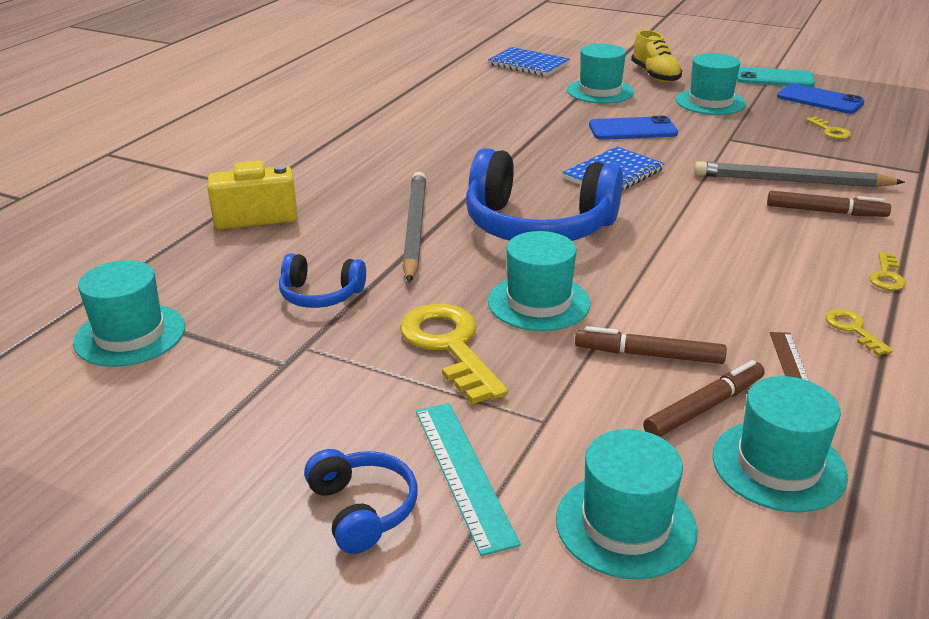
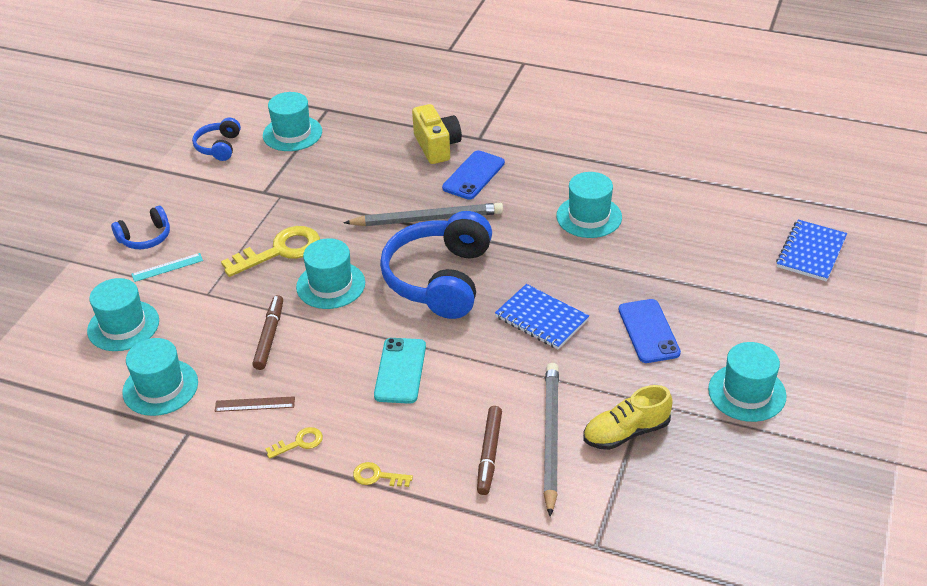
camera: 85 degrees right, 10 degrees up
blue headphones [279,253,366,308] -> blue headphones moved to [192,117,241,161]
turquoise ruler [416,403,521,556] -> turquoise ruler [131,253,203,282], size x0.63
turquoise hat [567,44,634,103] -> turquoise hat moved to [556,172,622,238]
yellow shoe [631,30,682,83] -> yellow shoe moved to [583,385,673,450]
brown marker [643,360,765,437] -> none
turquoise phone [737,67,815,87] -> turquoise phone moved to [374,338,426,404]
blue phone [777,83,865,114] -> blue phone moved to [442,150,505,200]
yellow key [806,117,851,139] -> none

